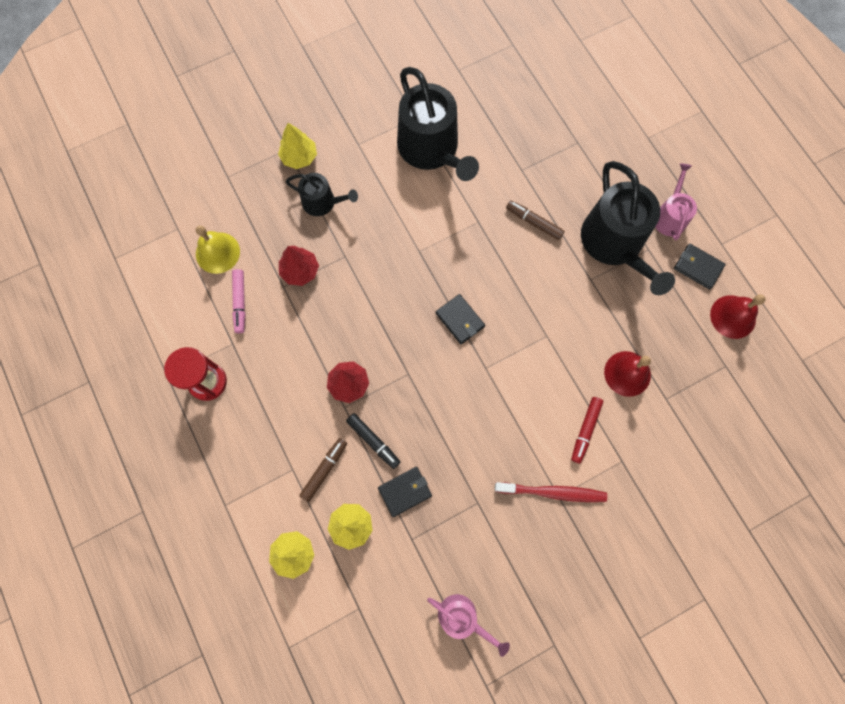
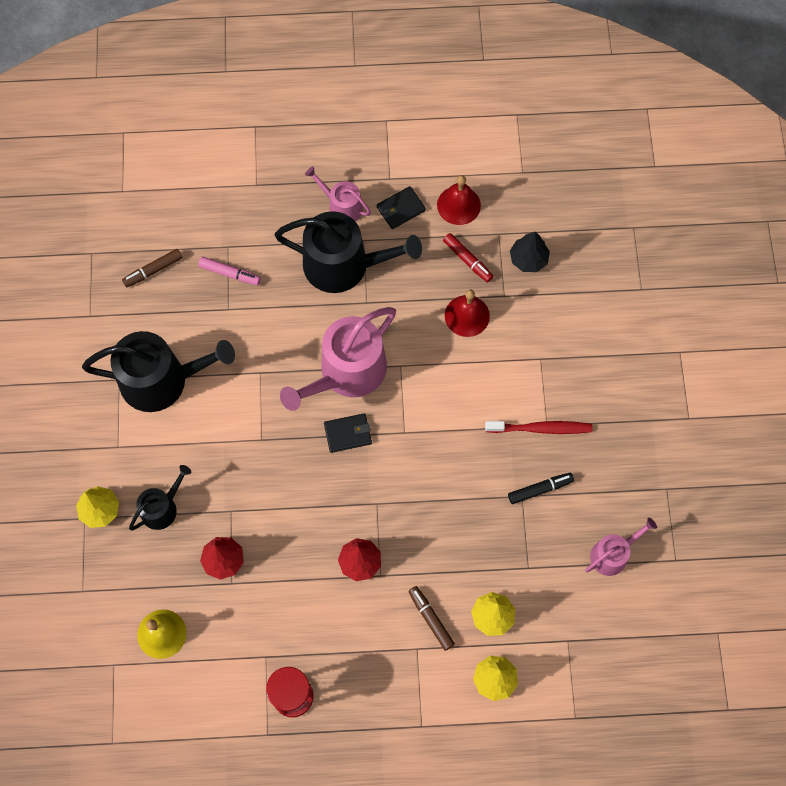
camera: 65 degrees left, 5 degrees down
pink marker [232,269,246,333] -> pink marker moved to [198,257,261,285]
black marker [346,413,400,469] -> black marker moved to [508,472,574,504]
black wallet [378,467,432,517] -> none
red toothbrush [495,482,607,502] -> red toothbrush turned 60 degrees clockwise [485,421,593,434]
brown marker [506,200,565,240] -> brown marker moved to [122,249,182,287]
red marker [571,397,603,463] -> red marker moved to [443,233,493,282]
none -> pink watering can [280,307,396,411]
none -> black tree [510,232,550,272]

